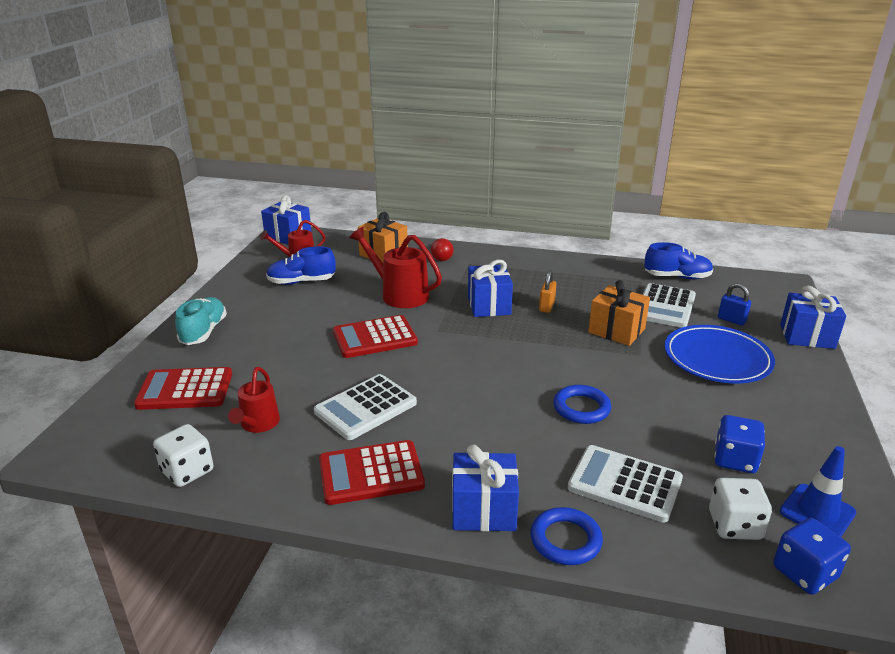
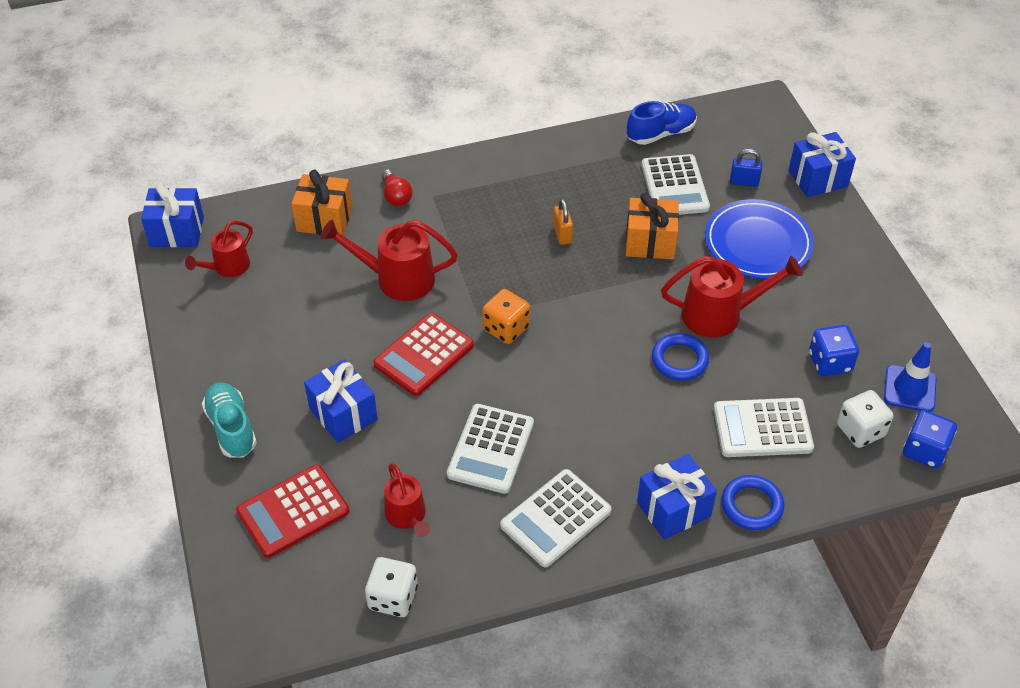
camera: 30 degrees left, 20 degrees up
blue shoe [266,246,336,285] -> none
red calculator [319,440,425,505] -> white calculator [500,469,612,567]
blue gift [468,260,513,317] -> blue gift moved to [304,359,378,443]
none -> orange dice [482,289,530,344]
none -> red watering can [661,256,803,338]

